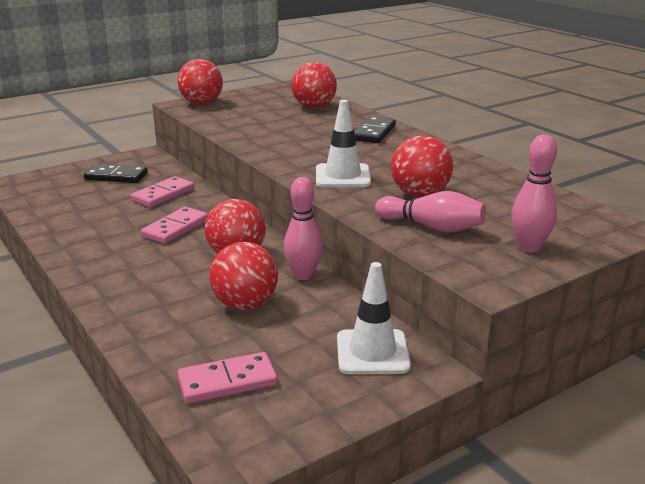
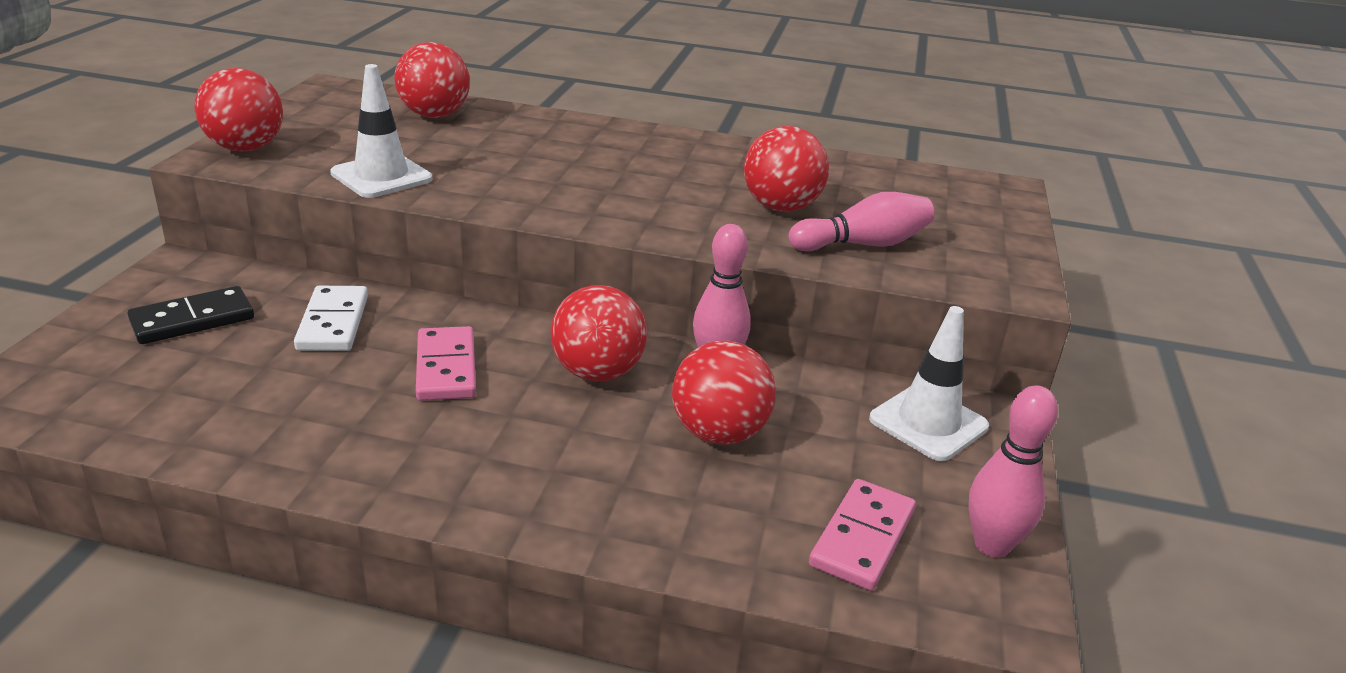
camera: 45 degrees left, 5 degrees up
pink domino [131,176,195,207] -> white domino [294,286,368,351]
white traffic cone [316,100,371,187] -> white traffic cone moved to [330,64,432,198]
black domino [354,116,396,143] -> none
pink bowling pin [511,135,557,253] -> pink bowling pin moved to [968,385,1058,558]

